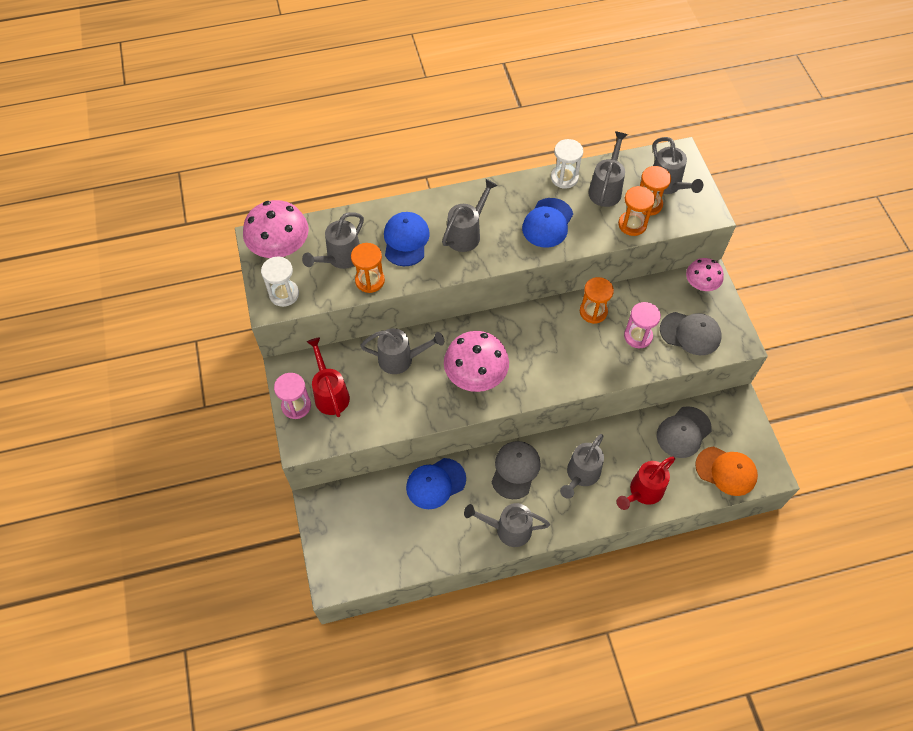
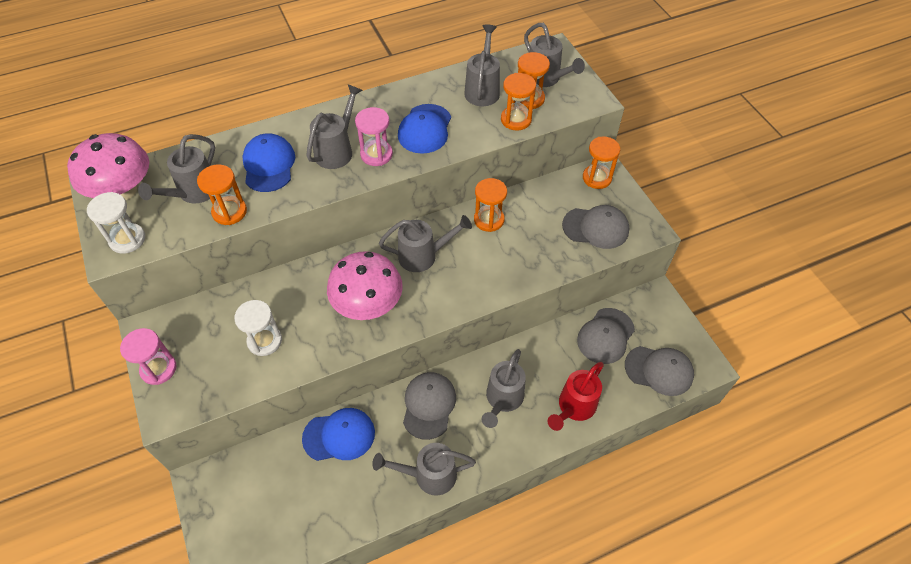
camera: 10 degrees left, 5 degrees down
red watering can [307,337,350,417] -> none
grey watering can [360,328,444,374] -> grey watering can moved to [379,215,472,272]
blue cap [406,458,466,509] -> blue cap turned 150 degrees counterclockwise [302,408,375,461]
white hourglass [551,139,583,189] -> white hourglass moved to [234,300,282,356]
pink hourglass [624,302,661,348] -> pink hourglass moved to [355,107,393,166]
pink mushroom [686,258,724,291] -> orange hourglass [583,136,620,189]
orange cap [695,446,758,496] -> grey cap [625,346,694,396]

